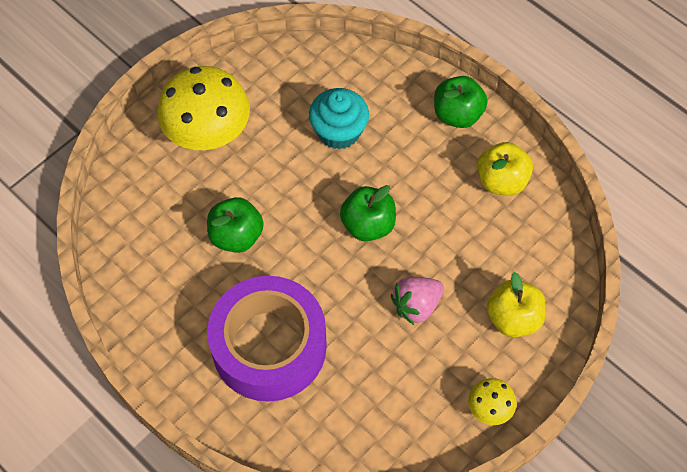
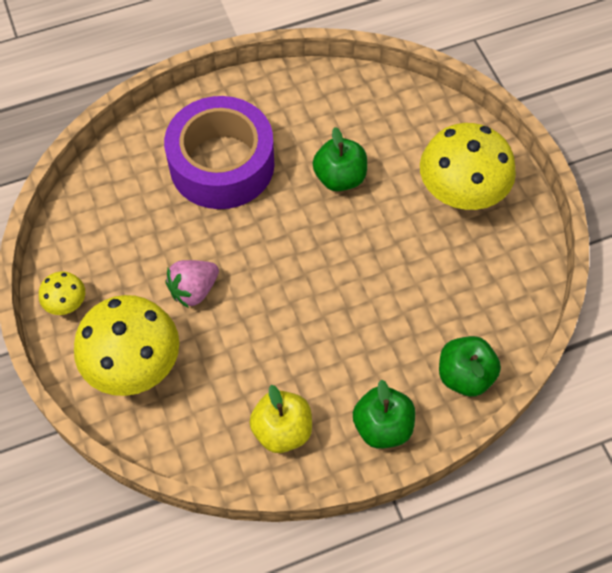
camera: 115 degrees right, 0 degrees up
turquoise cupcake [309,88,369,150] -> none
green apple [340,185,396,241] -> green apple moved to [439,336,501,396]
pink strawberry [391,277,444,325] -> pink strawberry turned 120 degrees counterclockwise [165,260,219,308]
yellow apple [487,272,546,337] -> yellow mushroom [74,295,179,396]

